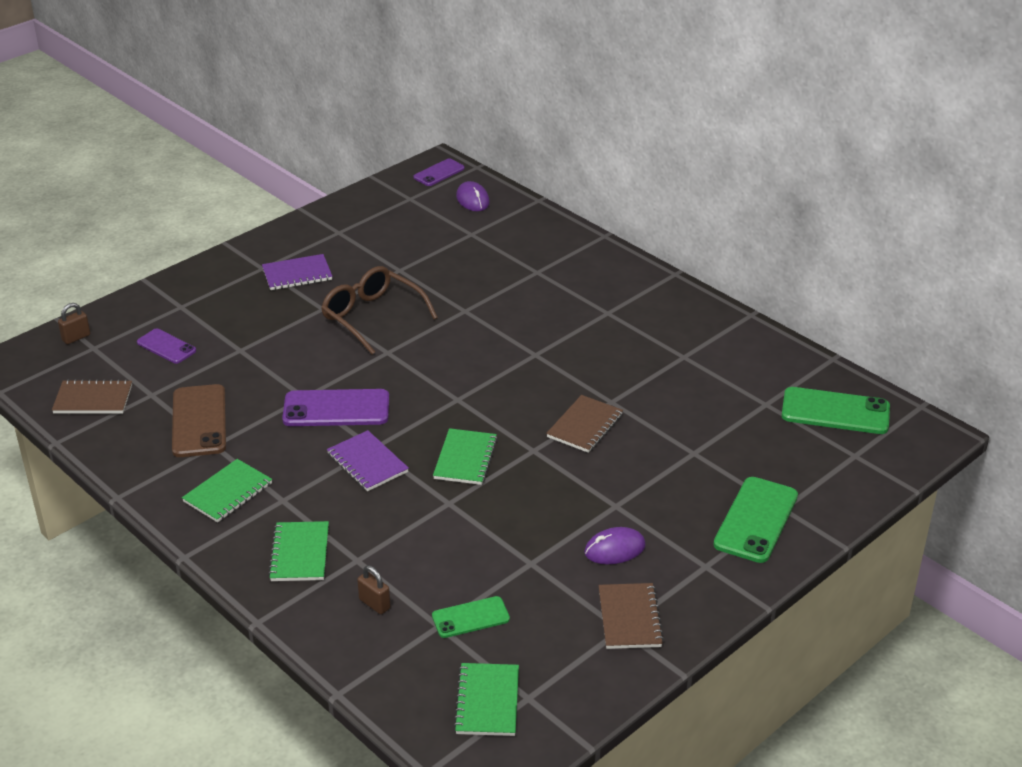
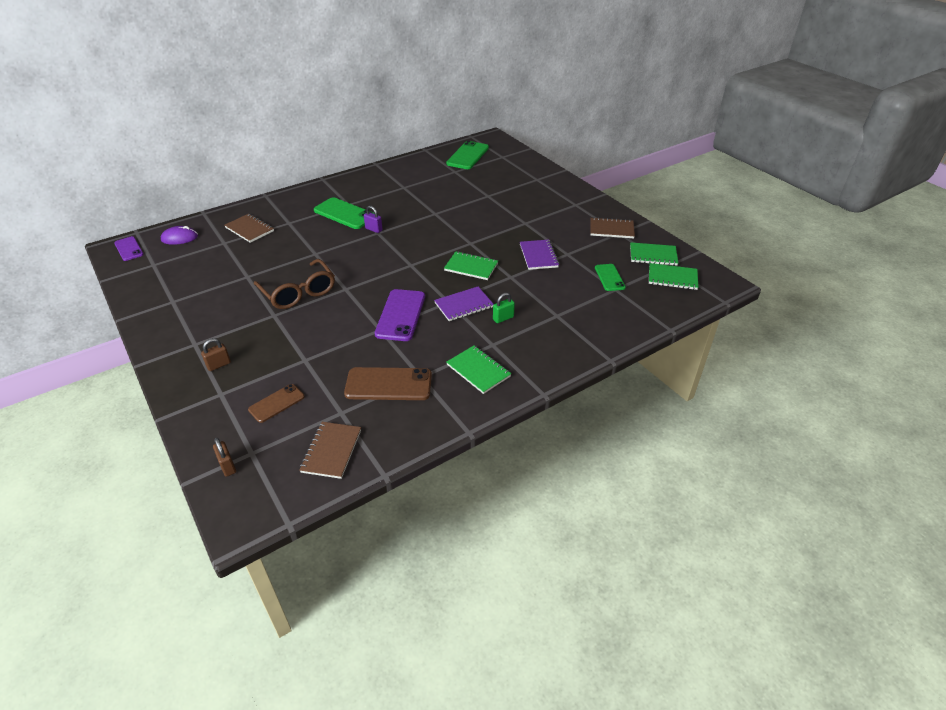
camera: 80 degrees left, 5 degrees up
purple phone [137,329,196,364] -> brown phone [248,384,305,423]
purple notebook [262,254,332,290] -> purple notebook moved to [520,240,559,270]
green notebook [268,521,329,581] -> green notebook moved to [630,242,678,266]
brown glasses [321,266,438,355] -> brown glasses turned 90 degrees counterclockwise [254,259,335,309]
brown padlock [357,566,390,614] -> brown padlock moved to [201,338,231,371]
brown notebook [546,395,623,453] -> brown notebook moved to [225,214,274,243]
purple mouse [584,527,646,564] -> none
green phone [713,477,798,563] -> green phone moved to [314,197,375,229]
none -> purple padlock [364,206,383,233]
none -> green padlock [493,293,515,323]

